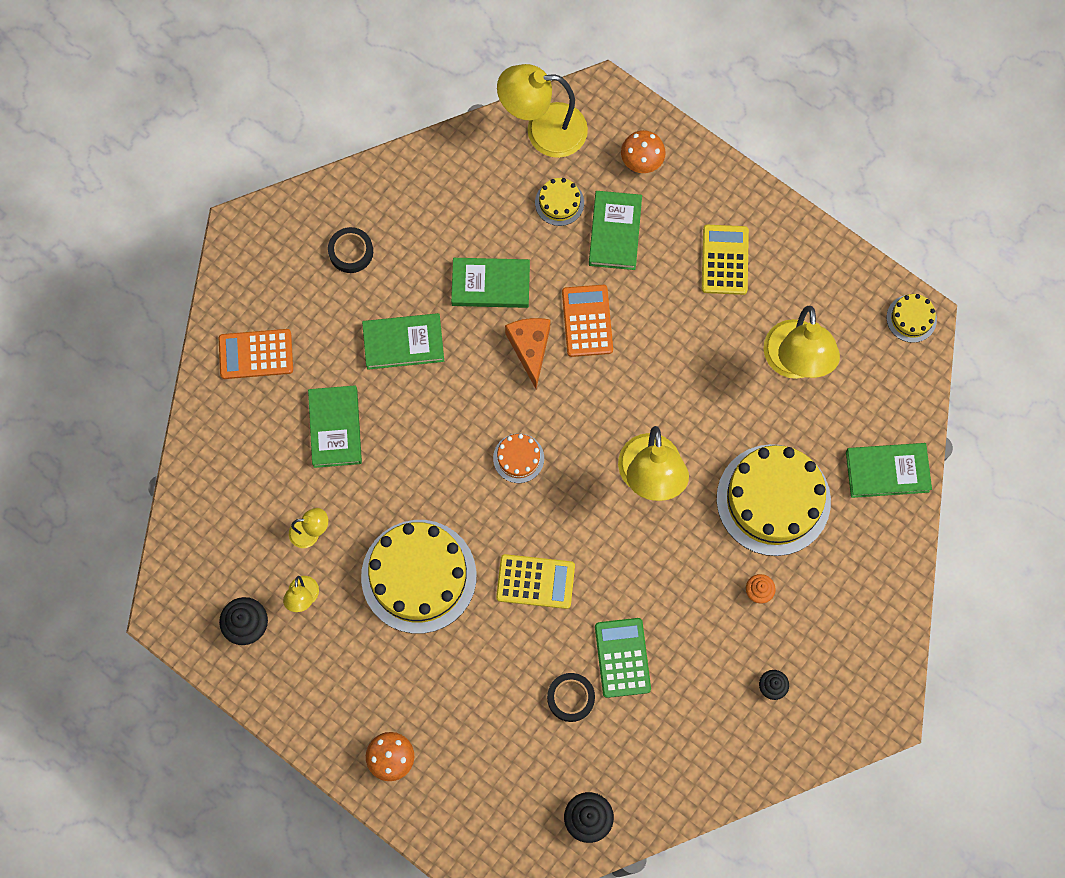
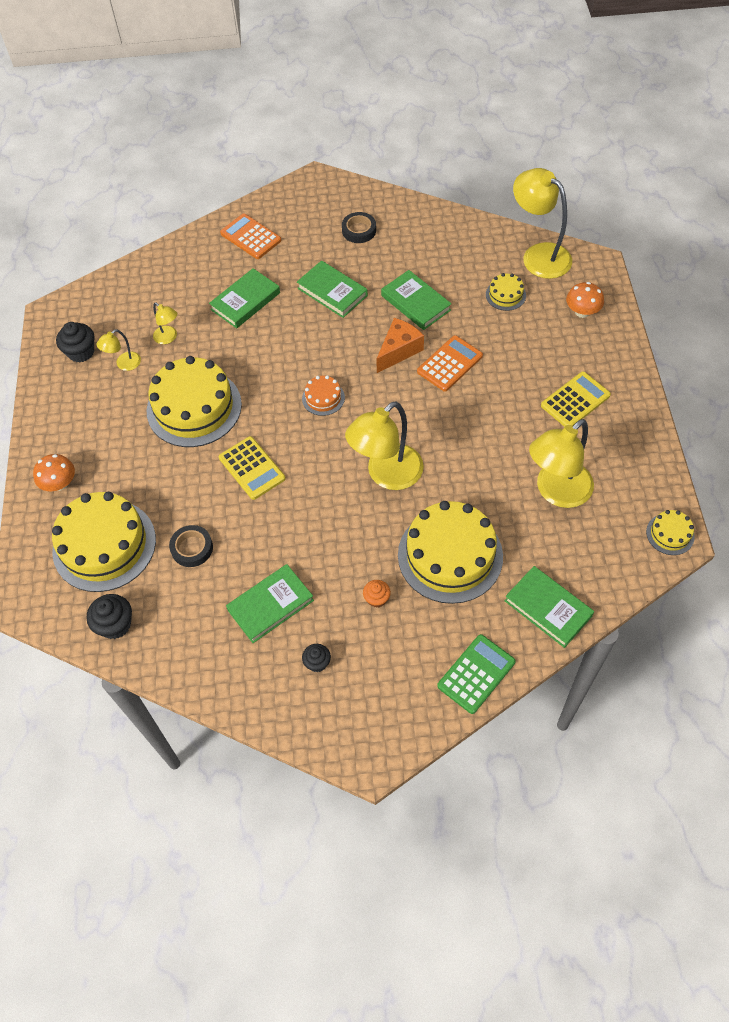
camera: 50 degrees right, 15 degrees down
green book [589,191,642,270] -> green book moved to [226,564,314,643]
green calculator [595,618,651,698] -> green calculator moved to [437,634,516,714]
none -> yellow cake [52,492,156,592]

